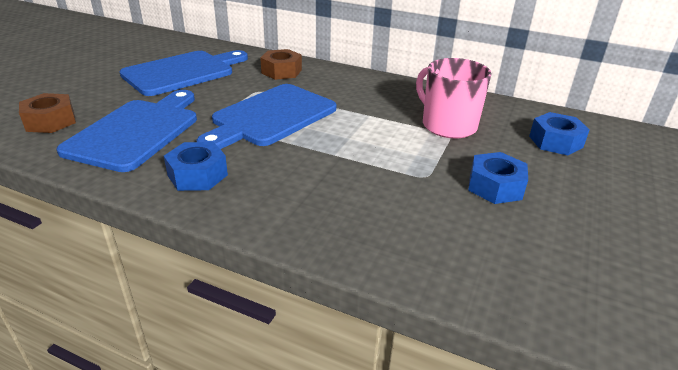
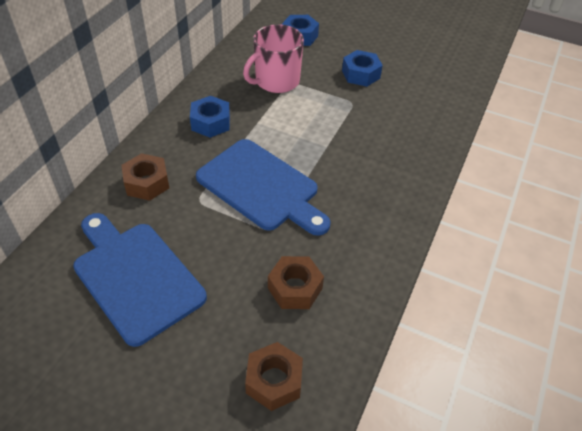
camera: 90 degrees left, 15 degrees up
blue cutting board [56,90,197,172] -> brown nut [268,256,324,309]
blue nut [164,142,228,191] -> blue nut moved to [190,96,230,138]

